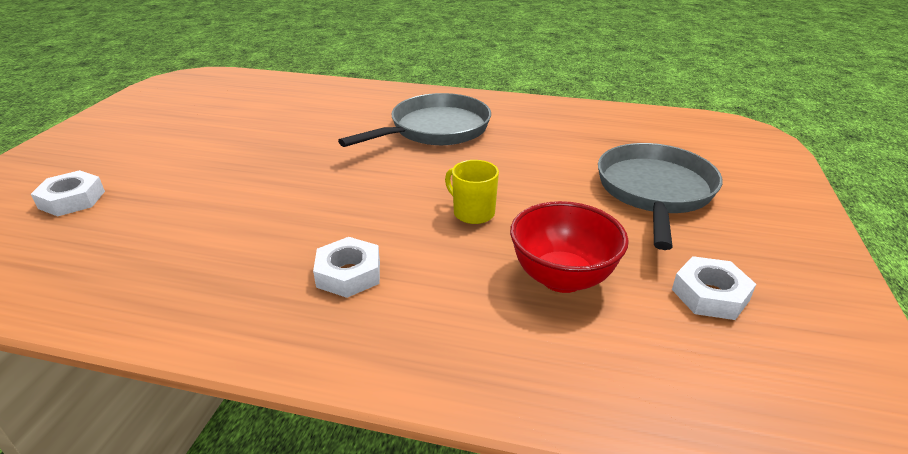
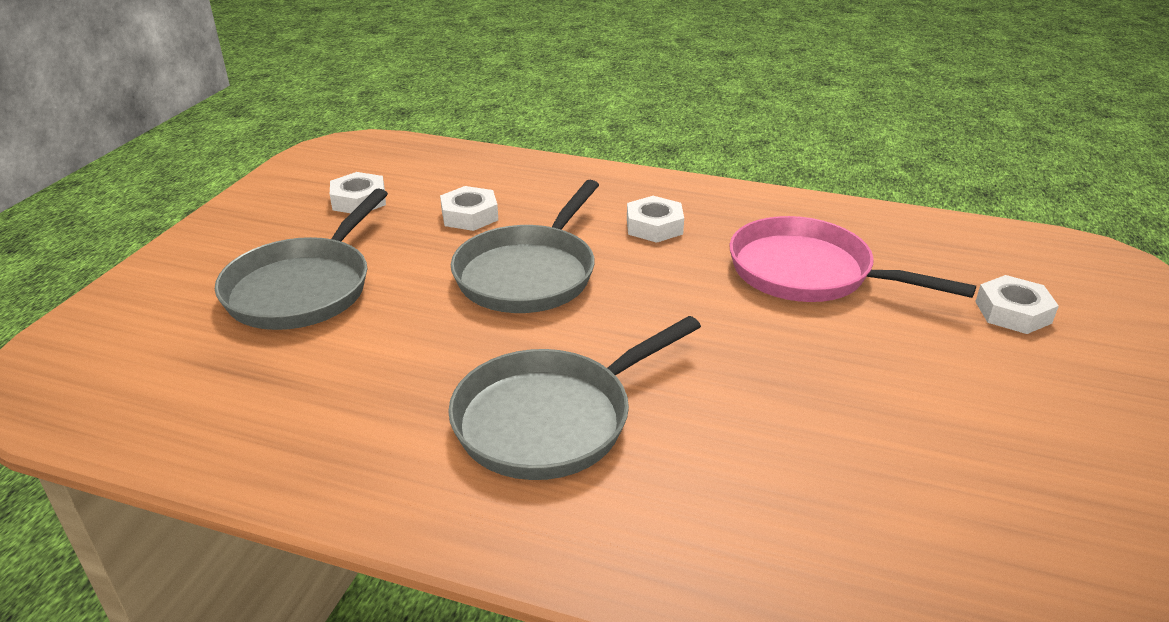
camera: 175 degrees left, 0 degrees up
yellow mug [445,160,499,224] -> grey pan [451,180,599,313]
red bowl [510,201,629,293] -> white nut [440,186,498,231]
none -> pink pan [730,216,976,302]

